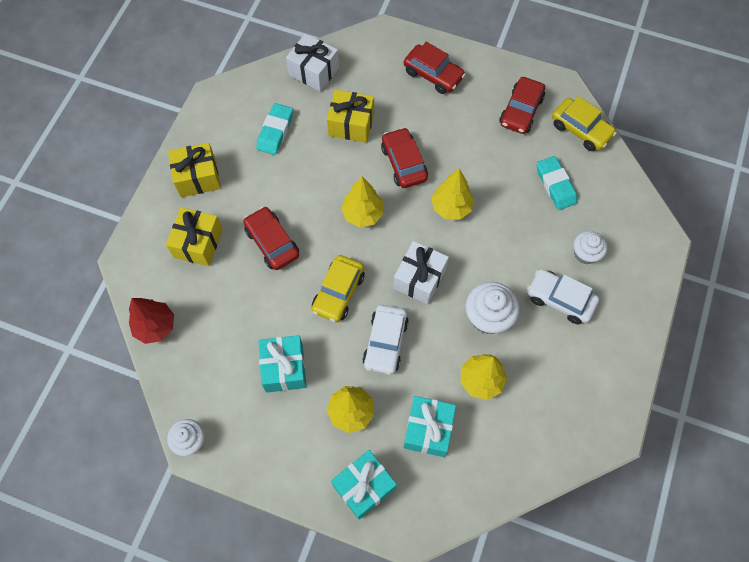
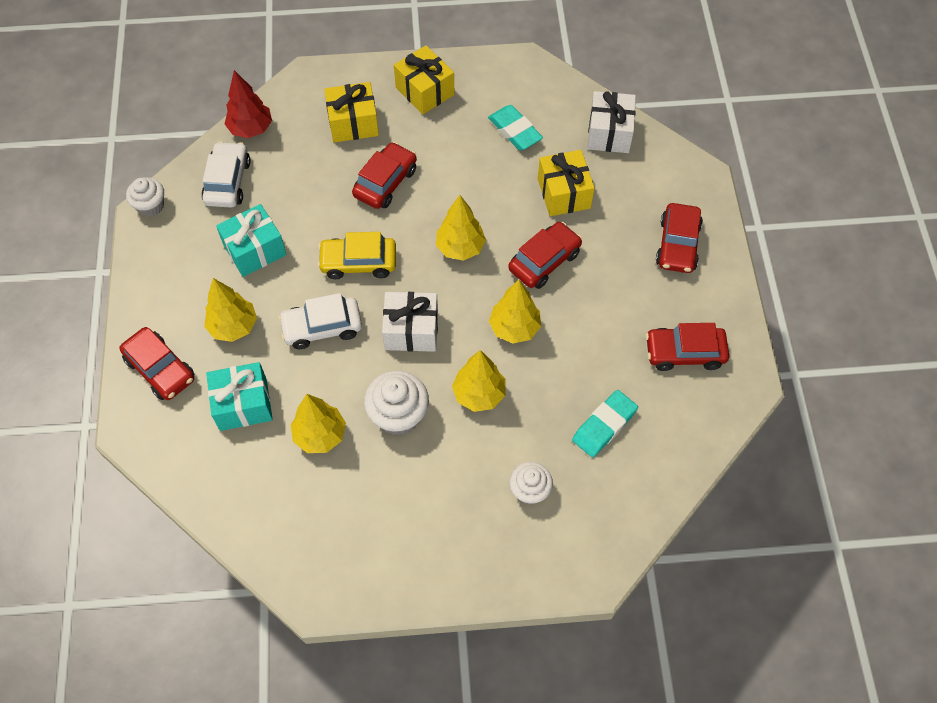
camera: 65 degrees right, 5 degrees down
turquoise eraser [256,103,293,155] -> turquoise eraser turned 60 degrees clockwise [488,105,543,150]
turquoise gift [331,450,397,519] -> red car [119,327,194,400]
white car [527,269,599,324] -> white car moved to [201,141,250,208]
yellow car [552,96,616,151] -> none
none -> yellow tree [452,350,505,412]

